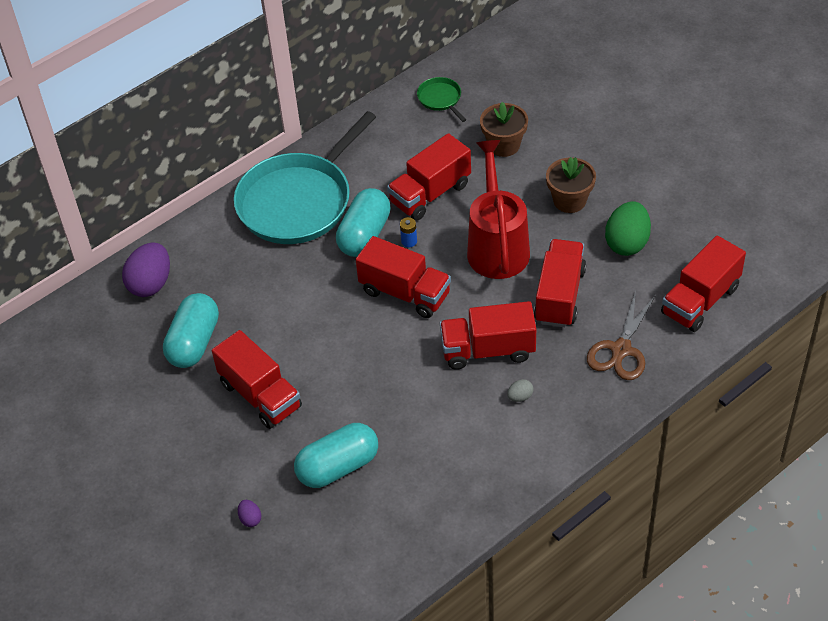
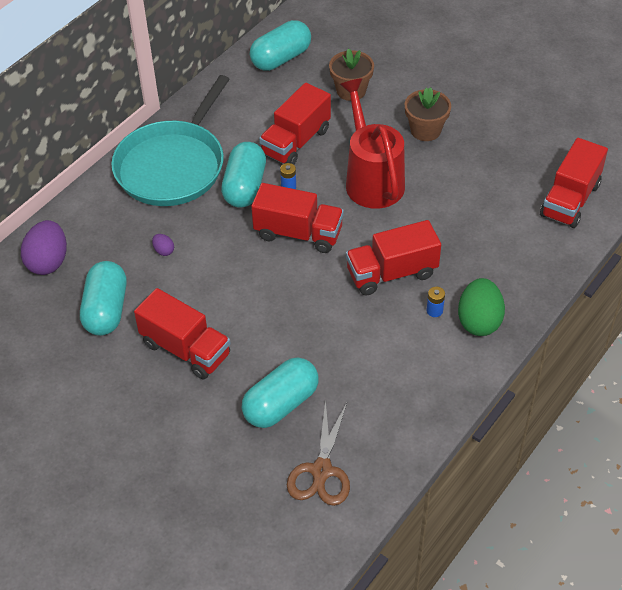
camera: 15 degrees left, 0 degrees up
purple egg [238,500,261,527] -> purple egg moved to [152,234,174,256]
green pan [417,77,466,122] -> turquoise capsule [250,20,311,71]
grey egg [507,379,534,402] -> blue battery [426,287,445,317]
red truck [534,239,586,327] -> none
brown scissors [587,291,656,380] -> brown scissors moved to [287,399,350,506]
green egg [605,201,651,256] -> green egg moved to [458,278,505,336]

